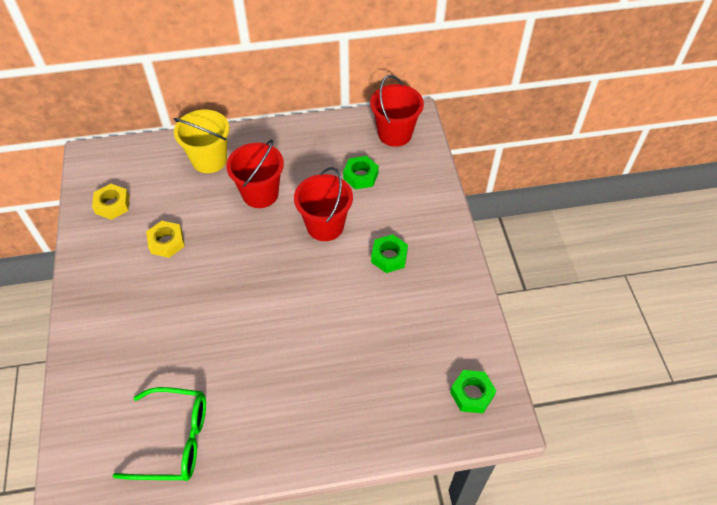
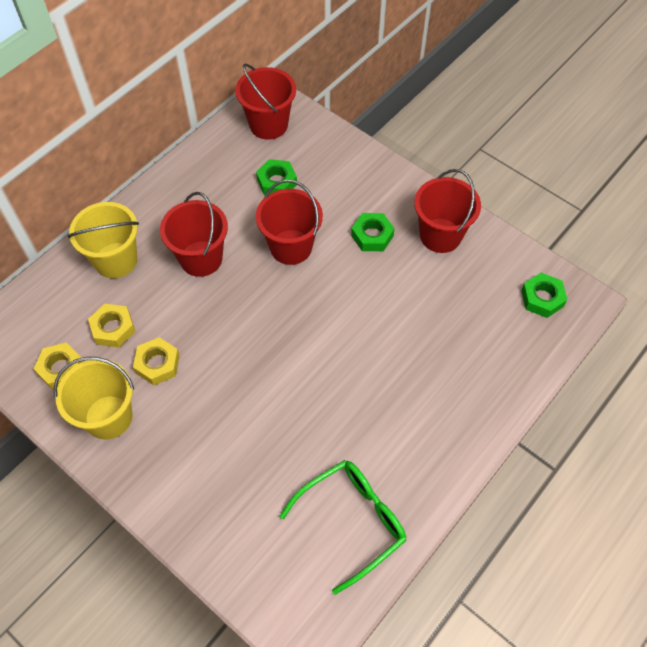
camera: 40 degrees left, 5 degrees up
none -> yellow bucket [54,357,134,440]
none -> yellow nut [88,304,135,348]
none -> red bucket [414,169,481,253]

